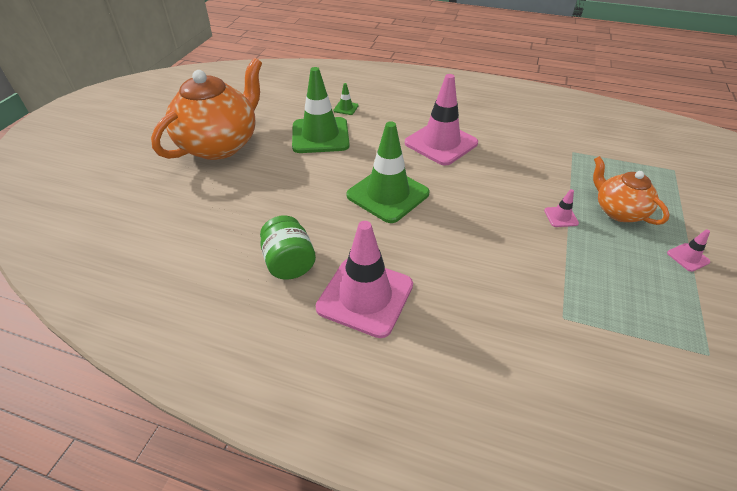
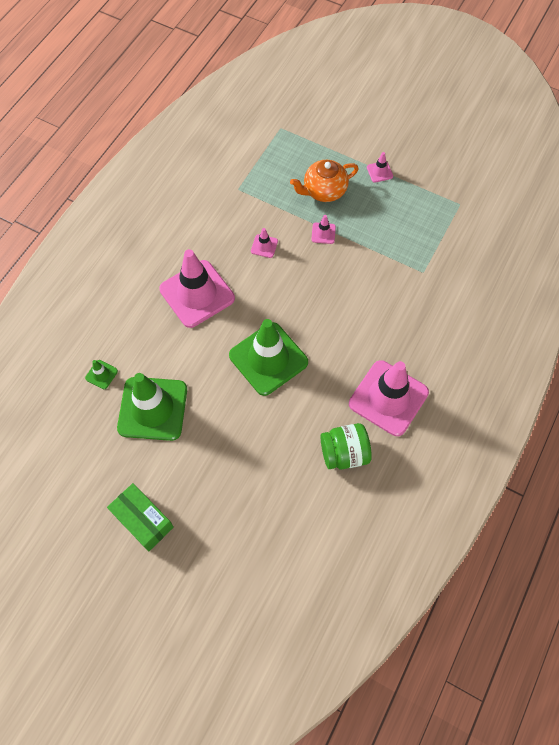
camera: 80 degrees left, 20 degrees up
orange teapot [151,58,262,160] -> green box [107,483,174,552]
none -> pink traffic cone [251,228,278,258]

